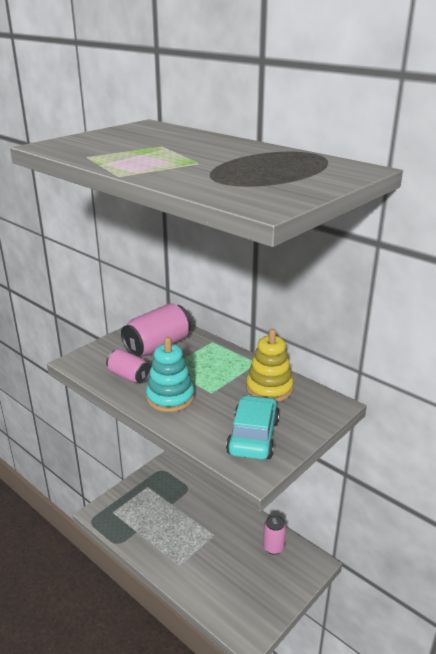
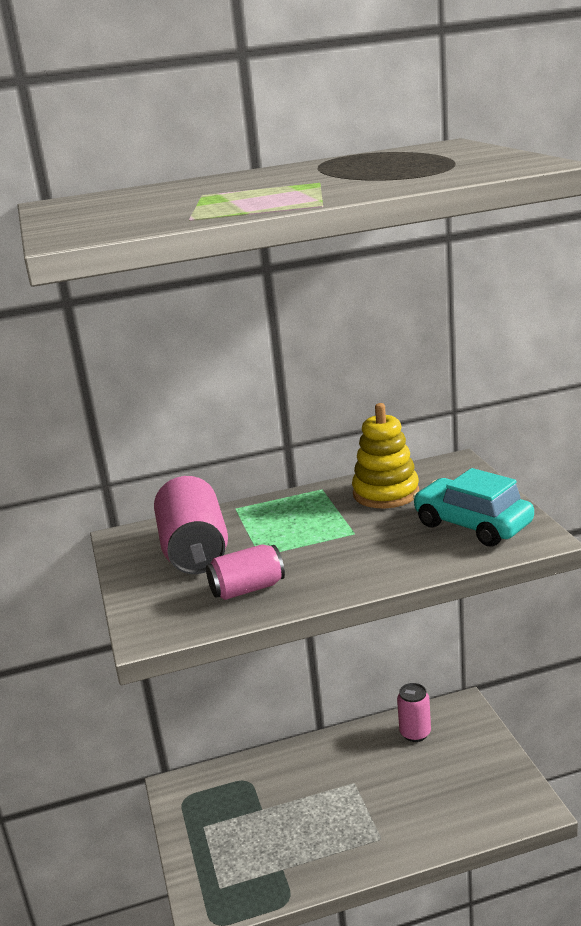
camera: 55 degrees left, 5 degrees down
turquoise stacking toy [146,337,194,412] -> none

